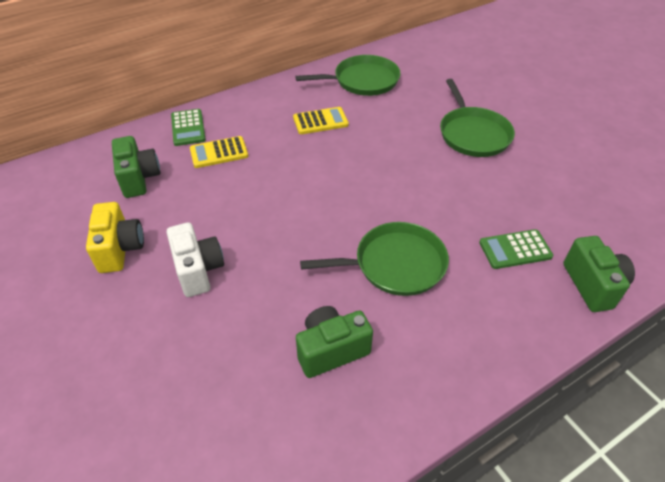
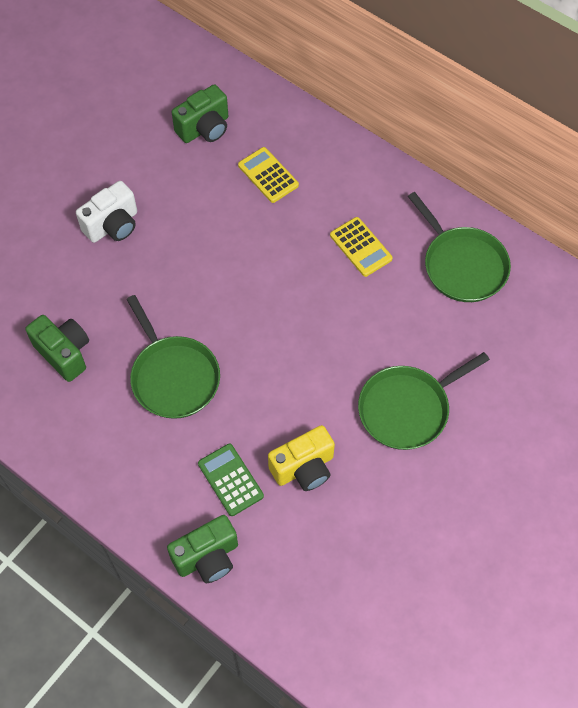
camera: 70 degrees right, 15 degrees up
yellow camera [86,202,144,273] -> yellow camera moved to [268,425,335,491]
green calculator [171,109,206,146] -> none

